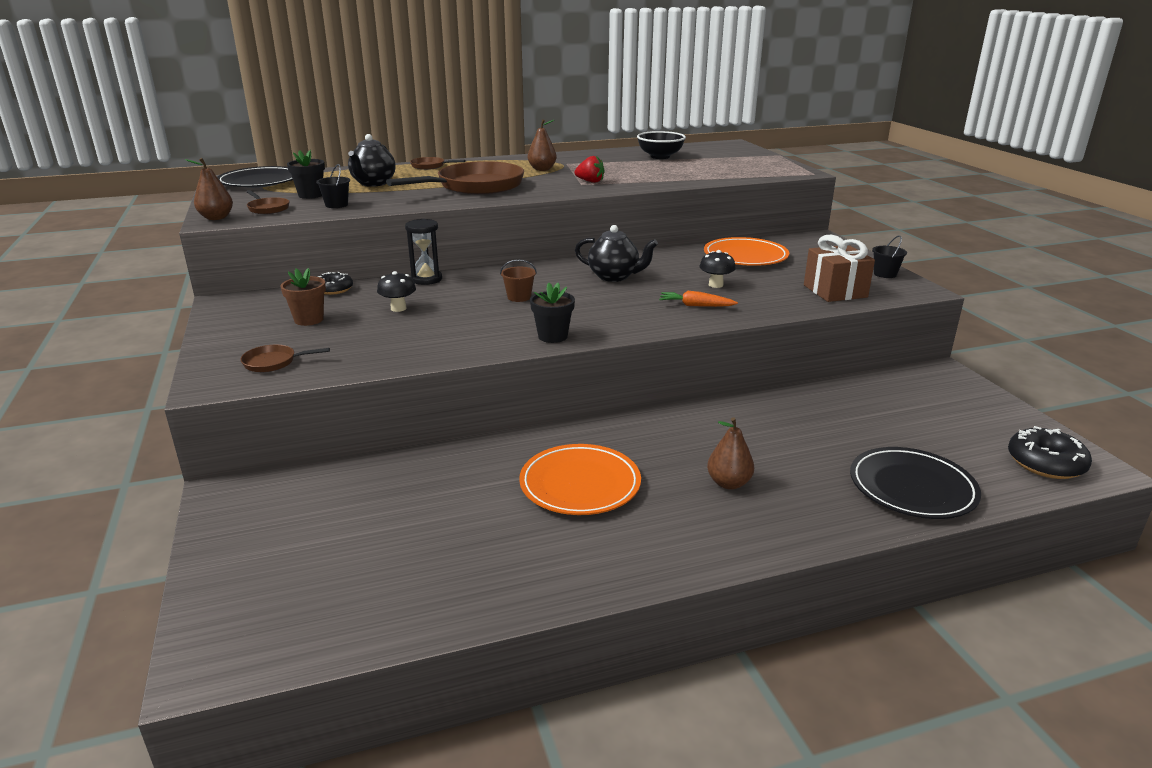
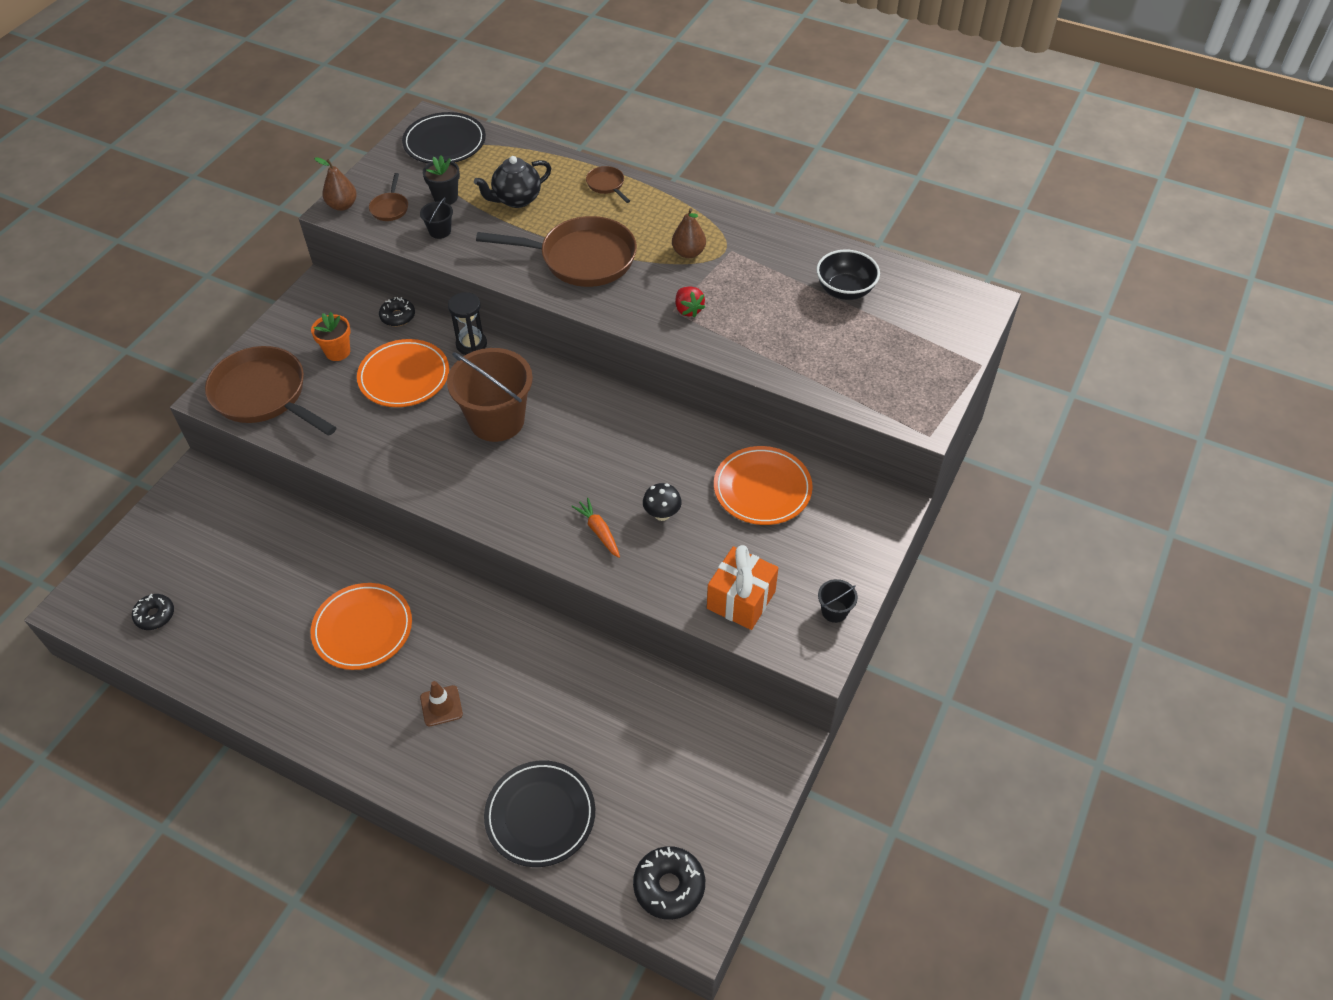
camera: 45 degrees right, 25 degrees up
brown pan [240,345,330,372] -> brown pan [205,346,337,436], size x2.32
brown flower pot [281,268,326,326] -> orange flower pot [311,312,351,361]
black mushroom [377,271,416,312] -> orange plate [357,339,449,407]
brown bucket [500,259,537,302] -> brown bucket [447,348,533,442], size x2.38
black flower pot [530,283,575,343] -> none
black teapot [575,225,658,282] -> none
brown pear [707,417,754,490] -> brown traffic cone [420,681,463,726]
brown gift [804,235,875,302] -> orange gift [707,545,778,630]
none -> black donut [132,594,174,630]

